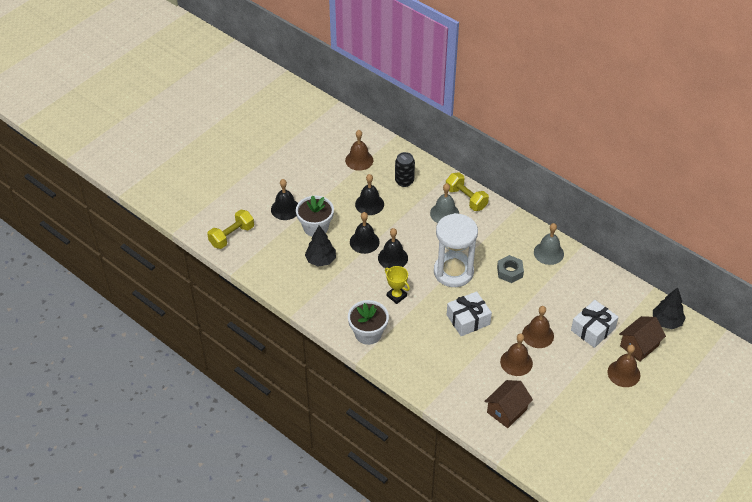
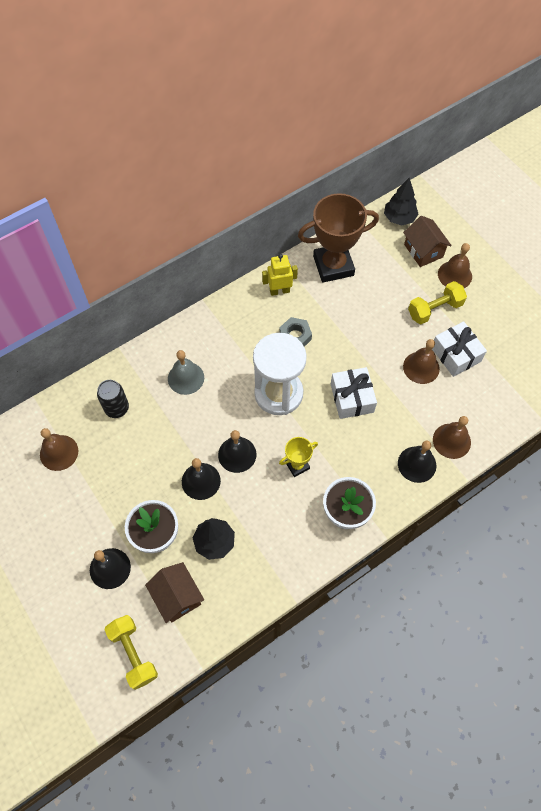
camera: 75 degrees left, 15 degrees up
black bell [355,174,384,215] -> black bell moved to [398,441,436,483]
yellow dumbbell [446,172,489,211] -> yellow dumbbell moved to [408,281,467,324]
brown house [484,380,533,428] -> brown house moved to [145,562,204,623]
brown bell [522,306,554,348] -> brown bell moved to [433,416,471,459]
grey bell [534,223,564,265] -> yellow robot [262,254,298,296]
white gift [571,300,619,348] -> white gift moved to [432,321,487,377]
none -> brown trophy [298,193,379,282]

